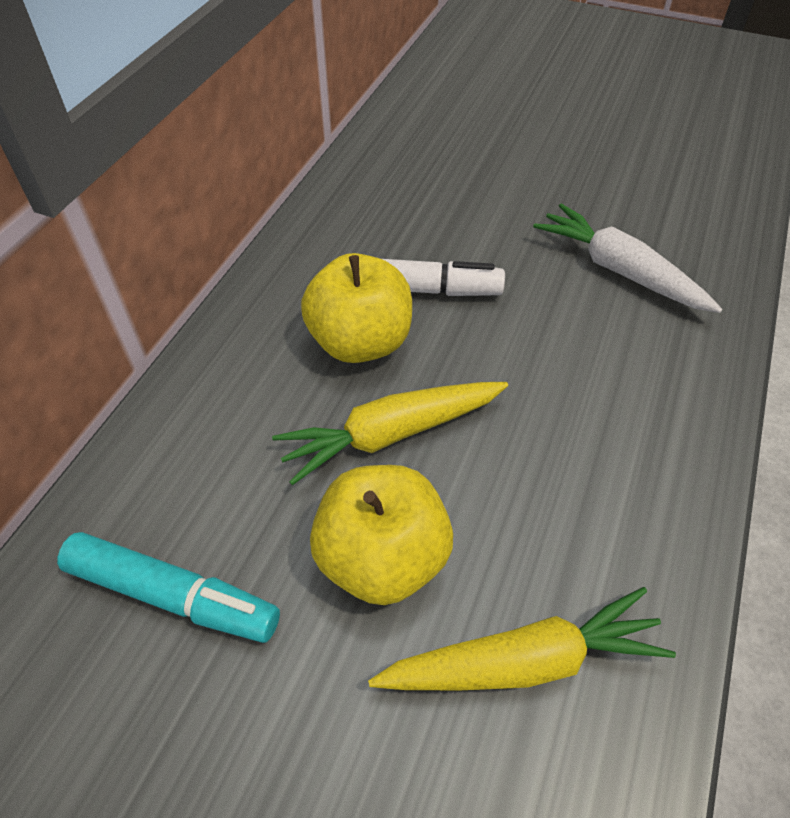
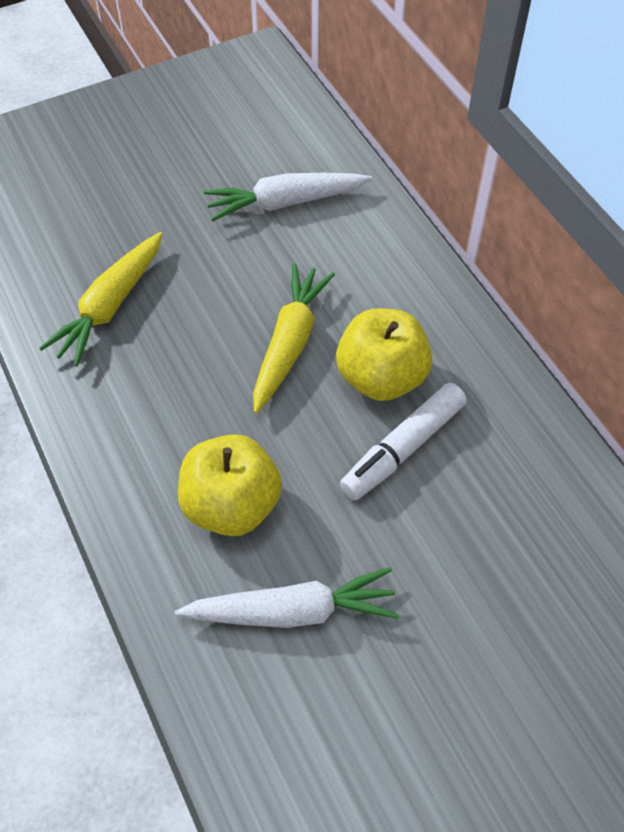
camera: 130 degrees right, 5 degrees up
turquoise marker [57,532,280,643] -> white carrot [204,173,372,222]
yellow apple [310,465,453,605] -> yellow apple moved to [178,434,282,536]

